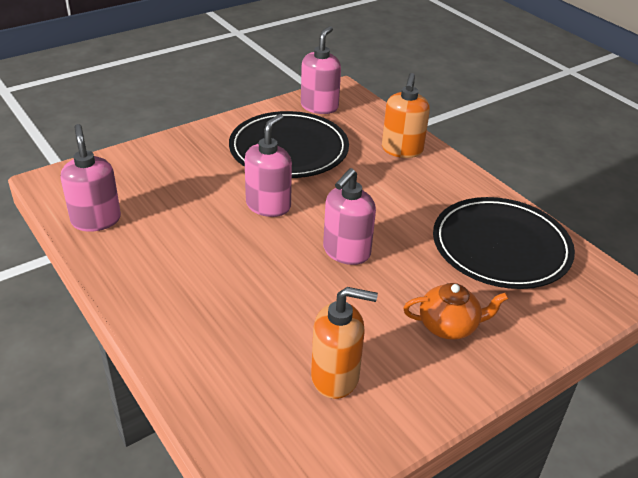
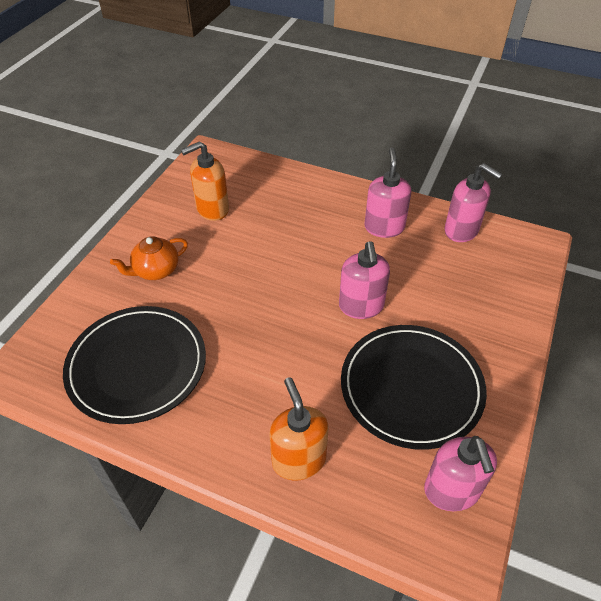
camera: 150 degrees right, 10 degrees up
pink soap dispenser [323,168,376,265] -> pink soap dispenser moved to [364,148,411,238]

